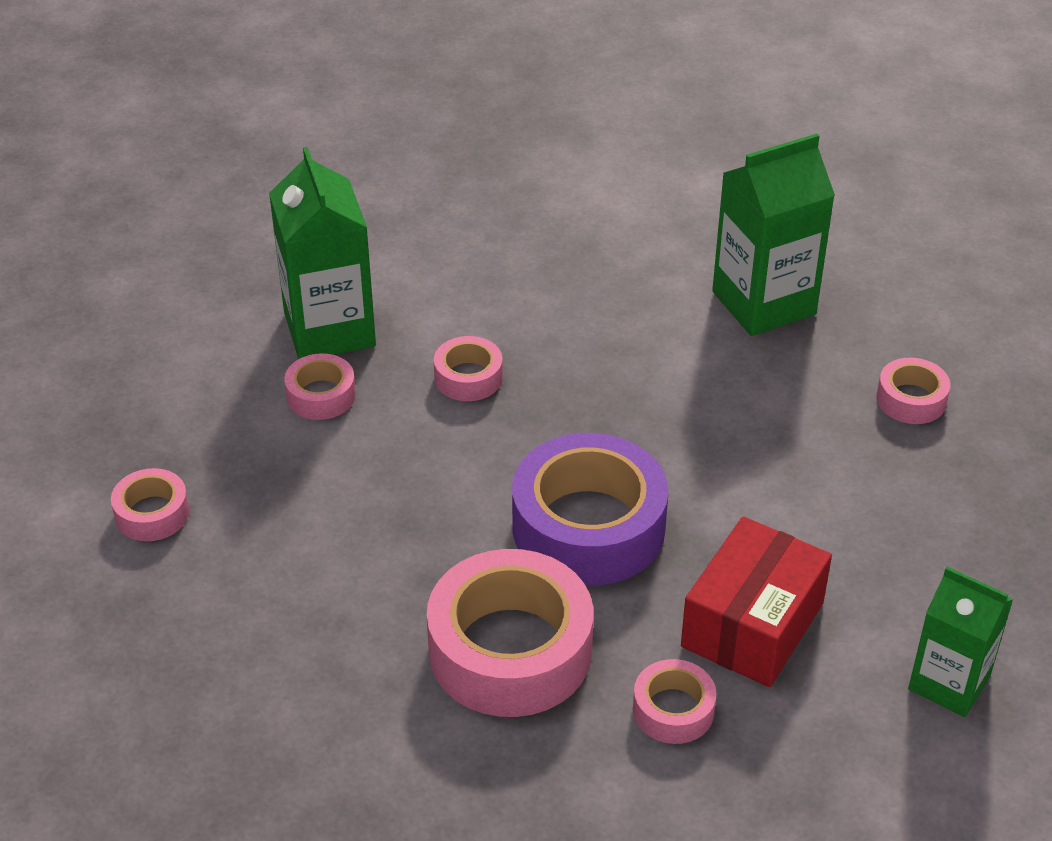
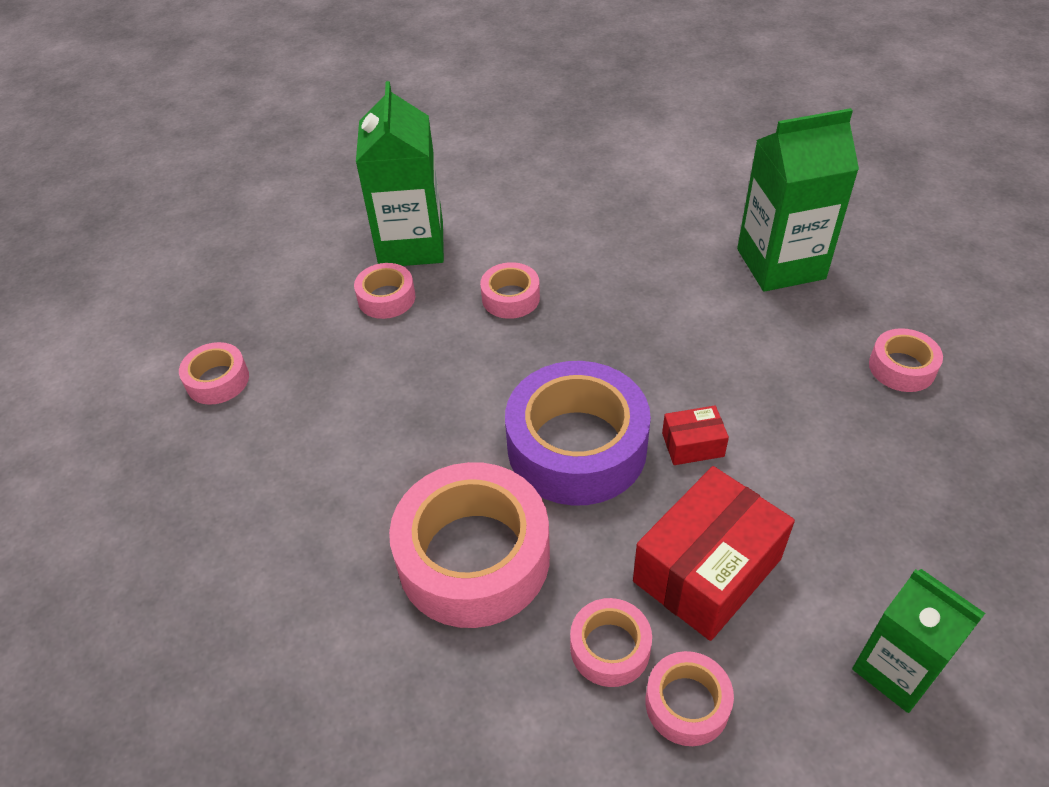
camera: 15 degrees right, 5 degrees up
none -> pink tape [645,651,734,746]
none -> red box [662,406,729,465]

